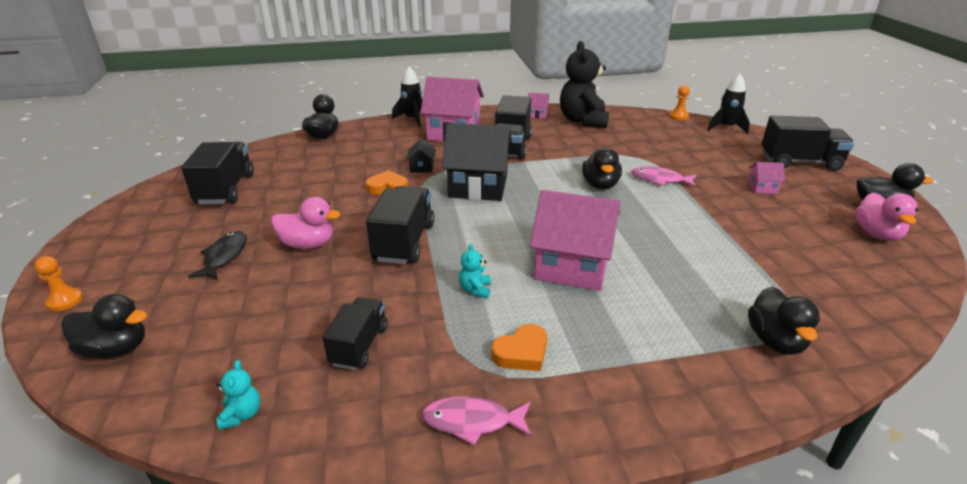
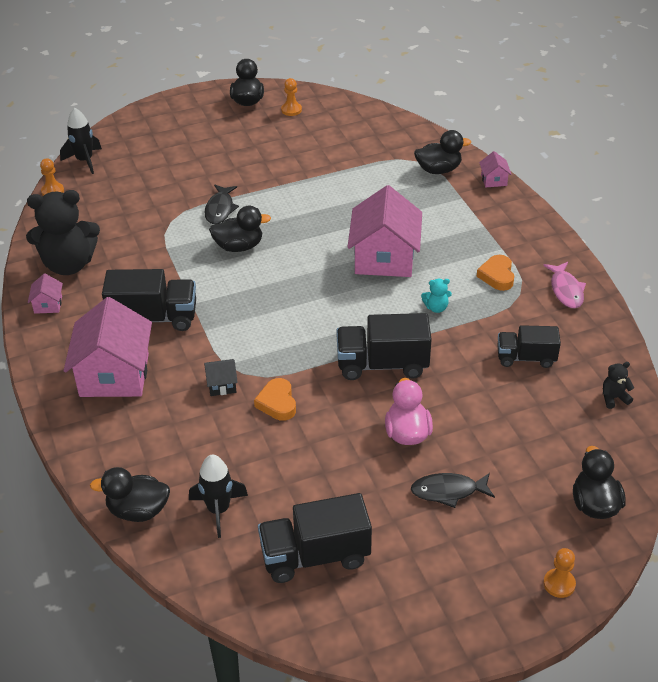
camera: 100 degrees left, 10 degrees up
turquoise teddy bear [216,360,260,430] -> black teddy bear [603,362,634,409]
black rocket [392,67,423,127] -> black rocket moved to [189,455,248,538]
black house [442,123,512,201] -> none
orange heart [491,324,547,371] -> orange heart turned 135 degrees counterclockwise [476,255,514,291]
pink fish [631,167,697,187] -> black fish [205,185,239,224]
pink house [748,162,785,194] -> pink house moved to [479,151,512,187]
black truck [761,115,854,171] -> none
pink duck [855,193,918,241] -> orange pawn [281,78,302,116]

